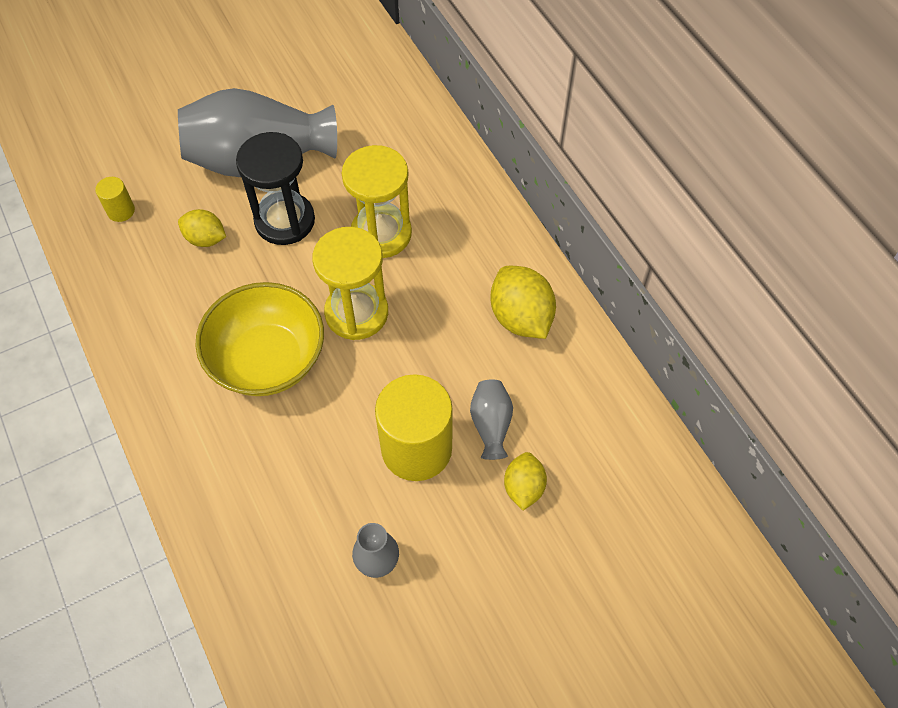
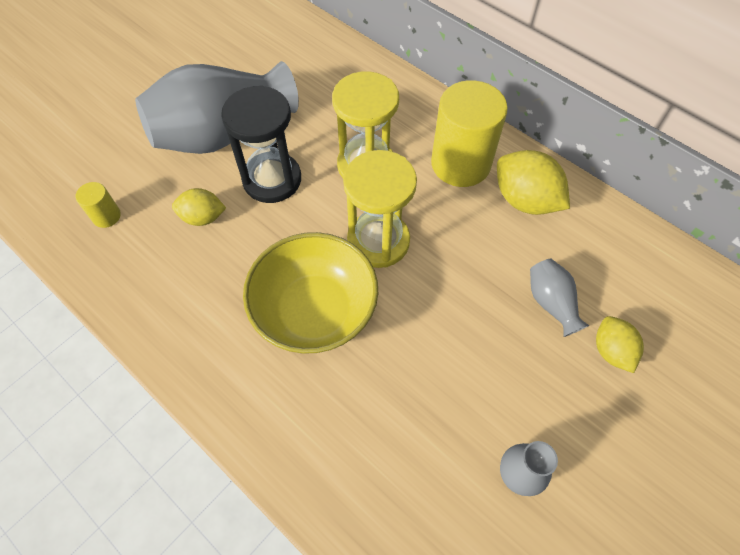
camera: 20 degrees left, 0 degrees up
yellow cylinder [375,374,453,481] -> yellow cylinder moved to [431,80,508,187]

